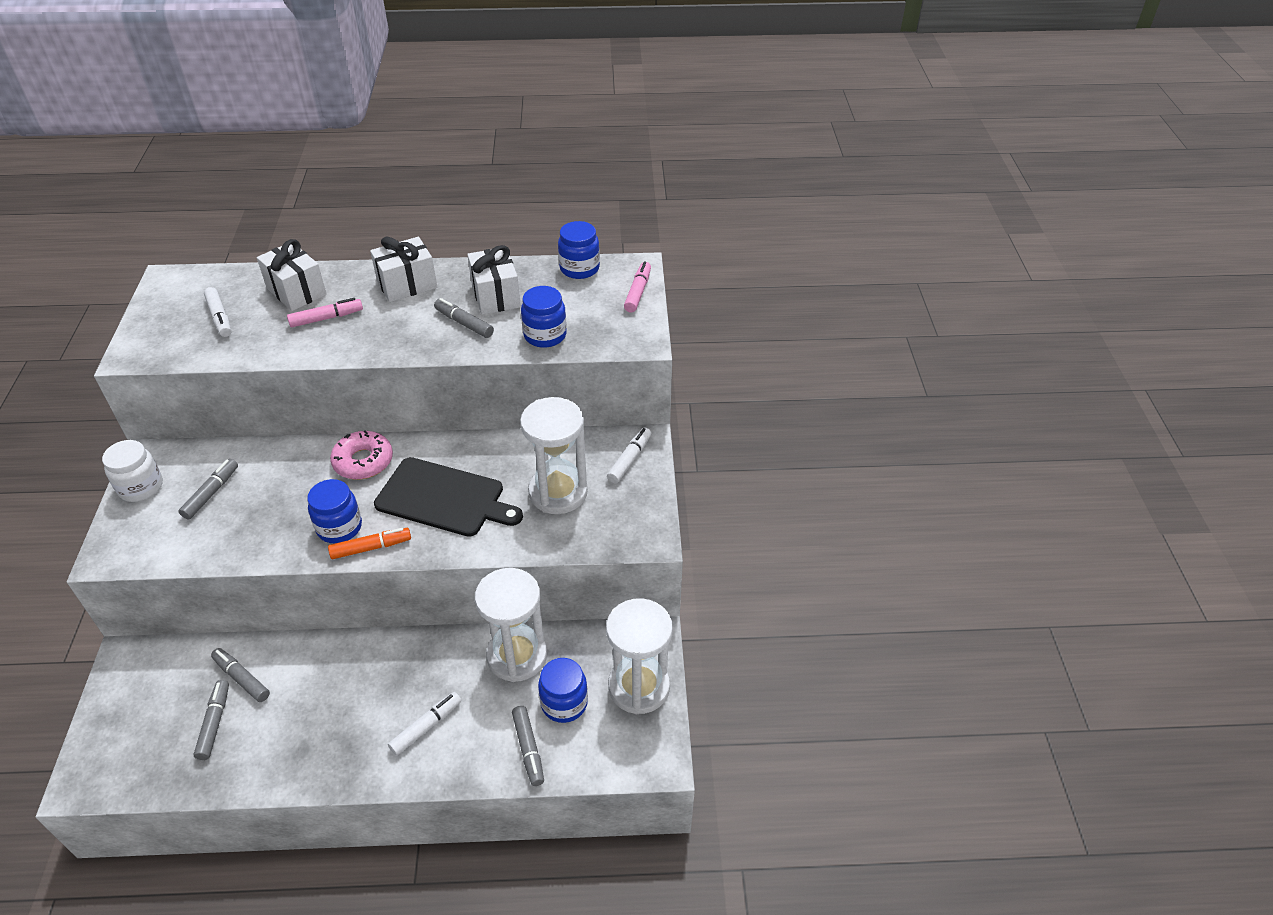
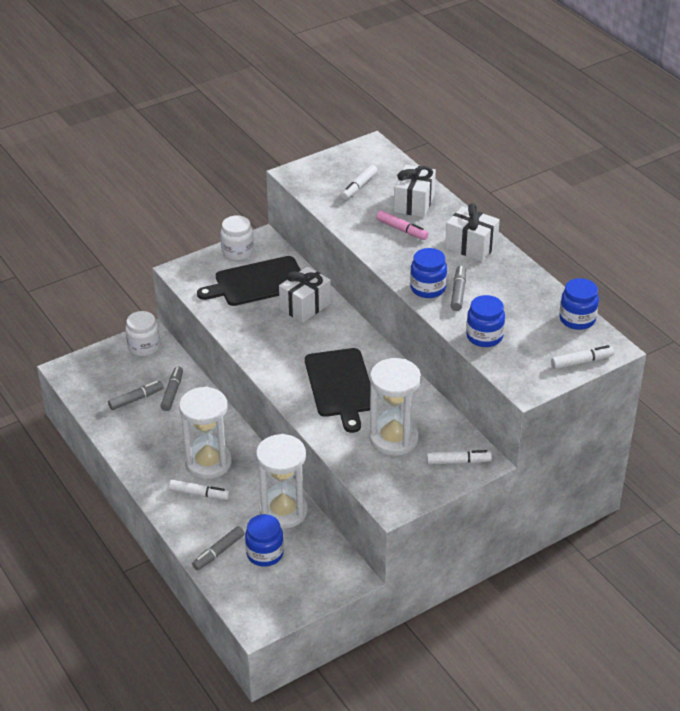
camera: 60 degrees right, 5 degrees down
grey marker [178,459,238,520] -> black cutting board [197,256,301,306]
blue jar [307,479,362,543] -> blue jar moved to [410,248,447,298]
orange marker [328,528,411,559] -> none
pink donut [330,430,393,480] -> none
white gift [467,245,521,315] -> white gift moved to [279,266,331,323]
white hourglass [606,598,673,714] -> white hourglass moved to [179,387,232,479]
pink marker [624,261,651,312] -> white marker [551,345,614,369]
none -> white jar [126,311,160,356]

